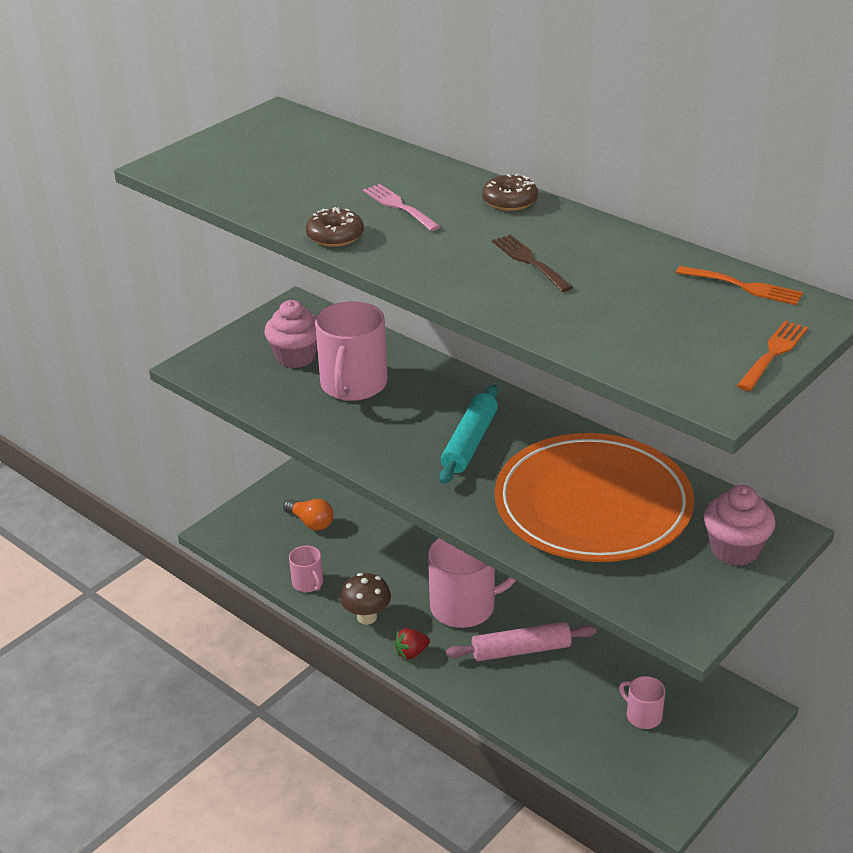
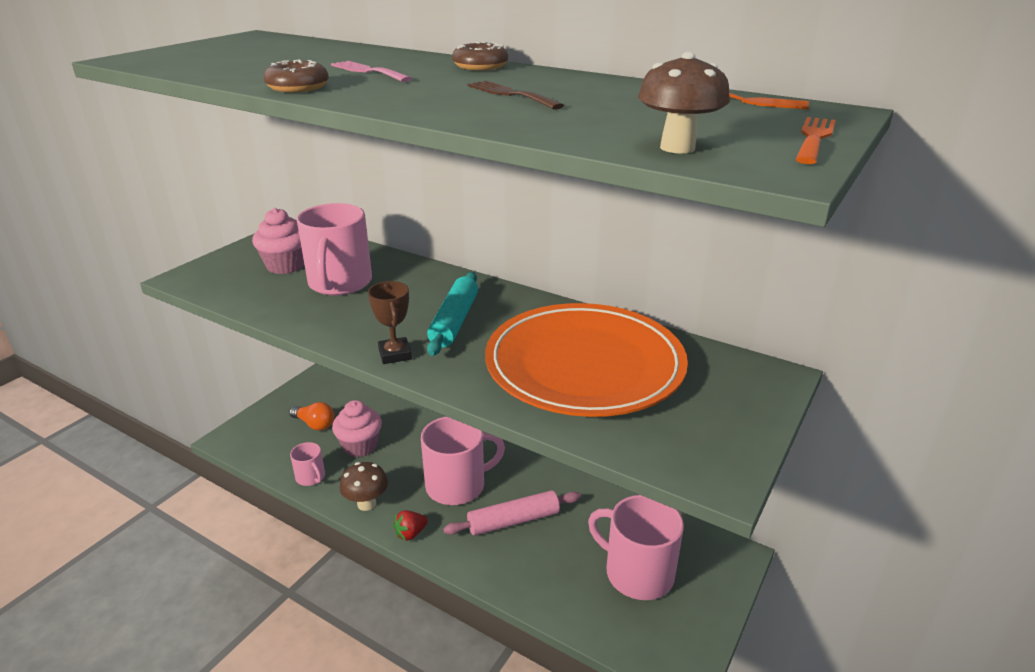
camera: 10 degrees left, 5 degrees down
pink mug [619,676,665,729] -> pink mug [588,495,684,600], size x1.99
pink cupcake [704,485,775,566] -> pink cupcake moved to [332,400,382,457]
none -> brown trophy [368,281,412,364]
none -> brown mushroom [638,52,730,153]

